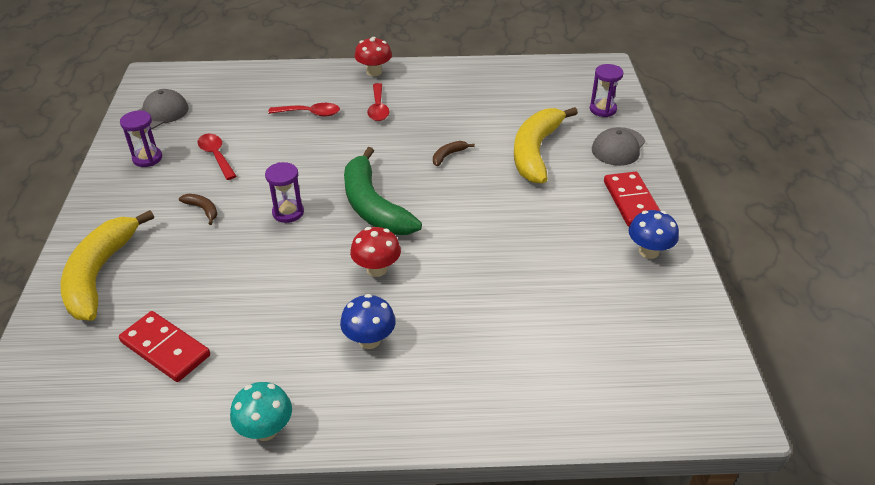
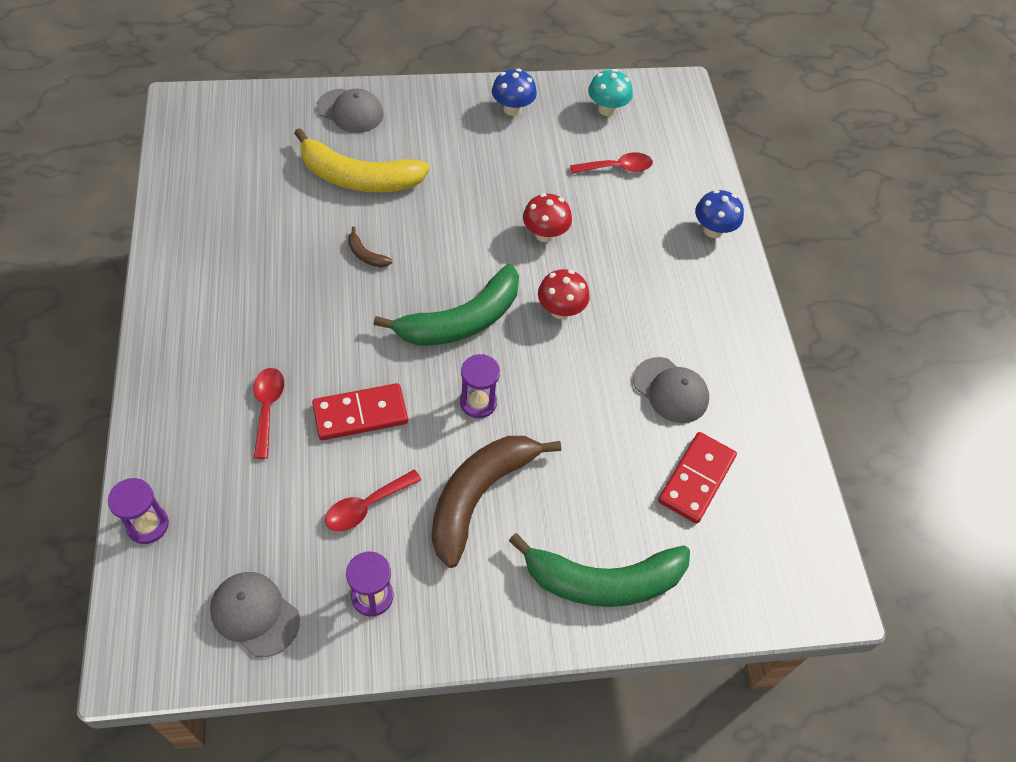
camera: 100 degrees left, 15 degrees up
yellow banana [61,210,154,321] -> green banana [509,533,690,607]
brown banana [179,194,217,225] -> brown banana [432,436,561,568], size x2.49
turquoise mushroom [230,382,292,441] -> turquoise mushroom moved to [588,69,633,116]
blue mushroom [340,294,396,349] -> blue mushroom moved to [695,190,744,238]
red mushroom [354,37,392,76] -> red mushroom moved to [523,193,572,242]
red spoon [367,83,389,121] -> red spoon moved to [570,152,653,174]
purple hourglass [590,64,624,117] -> purple hourglass moved to [108,478,169,544]
red domino [604,172,660,227] -> red domino moved to [312,383,408,440]
none -> grey cap [633,357,709,423]

